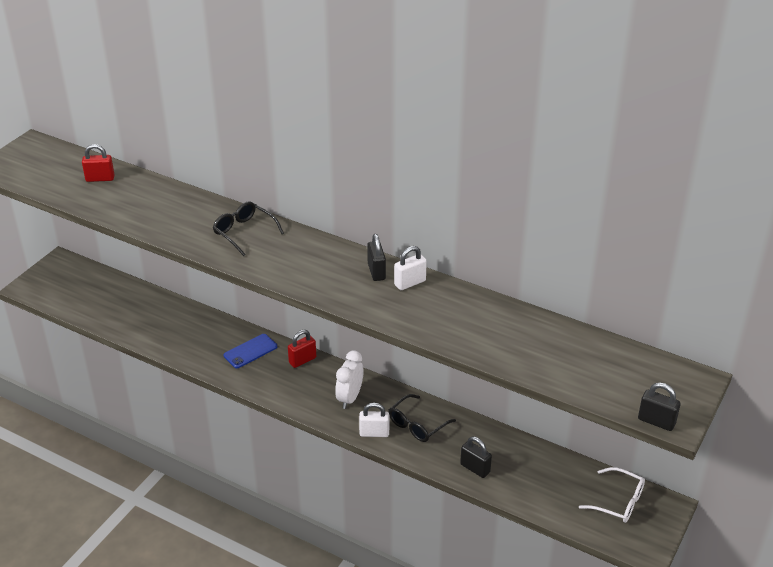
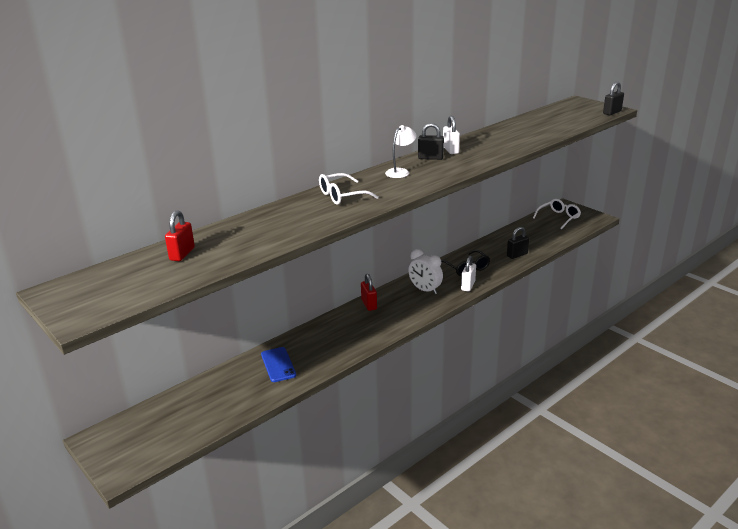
camera: 70 degrees left, 10 degrees down
black glasses [213,201,284,256] -> white glasses [319,173,379,205]
blue phone [224,334,277,368] -> blue phone moved to [261,347,296,382]
none -> white lamp [385,125,417,178]

